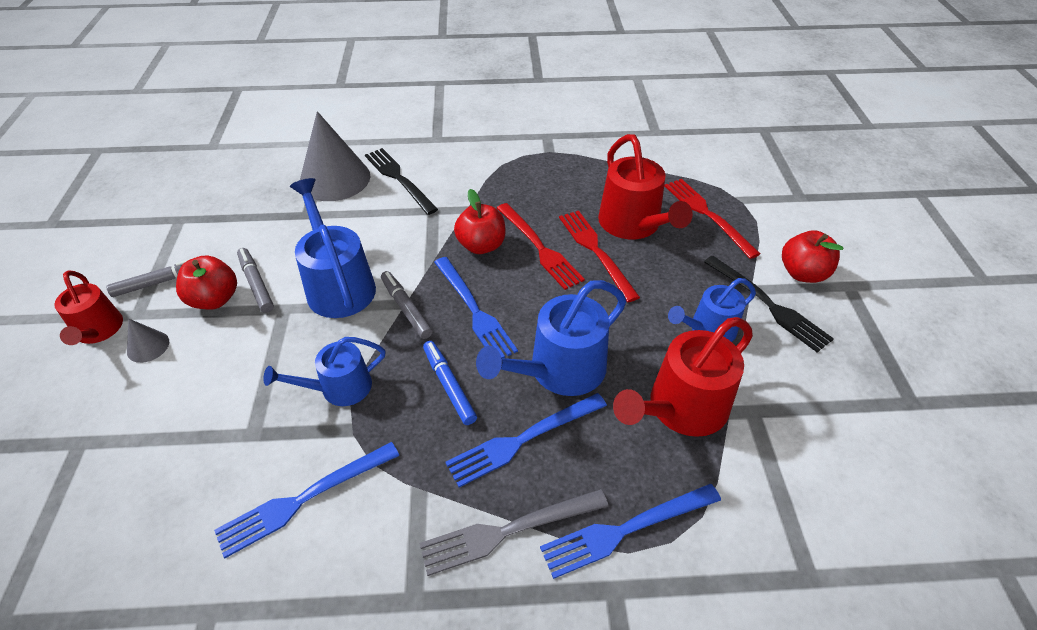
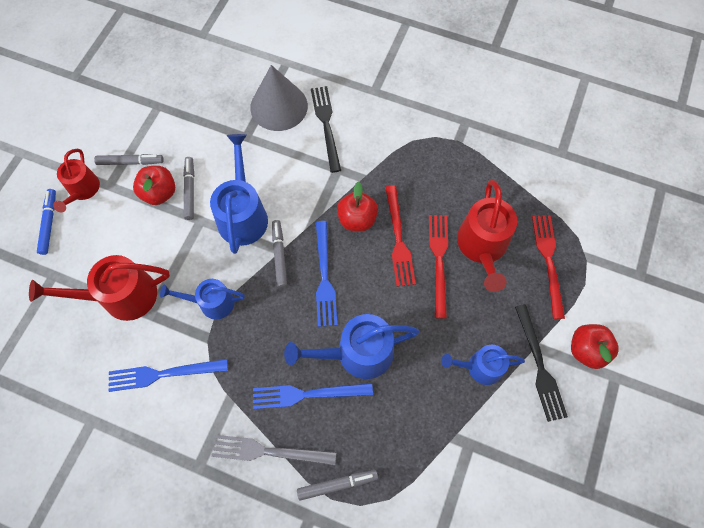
camera: 25 degrees right, 20 degrees up
grey cone [127,319,169,363] -> none
blue marker [423,341,477,425] -> blue marker moved to [37,189,56,255]
blue fork [540,484,721,579] -> grey marker [297,470,378,501]
red watering can [613,317,753,437] -> red watering can moved to [29,255,170,321]

